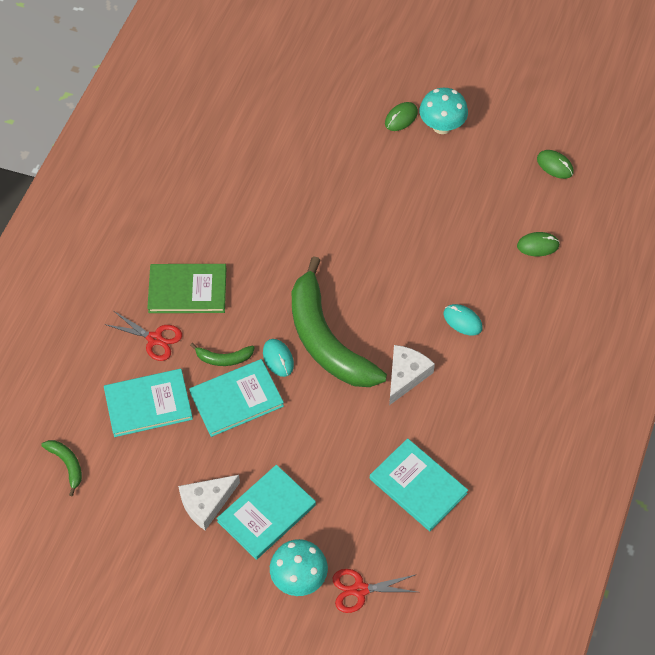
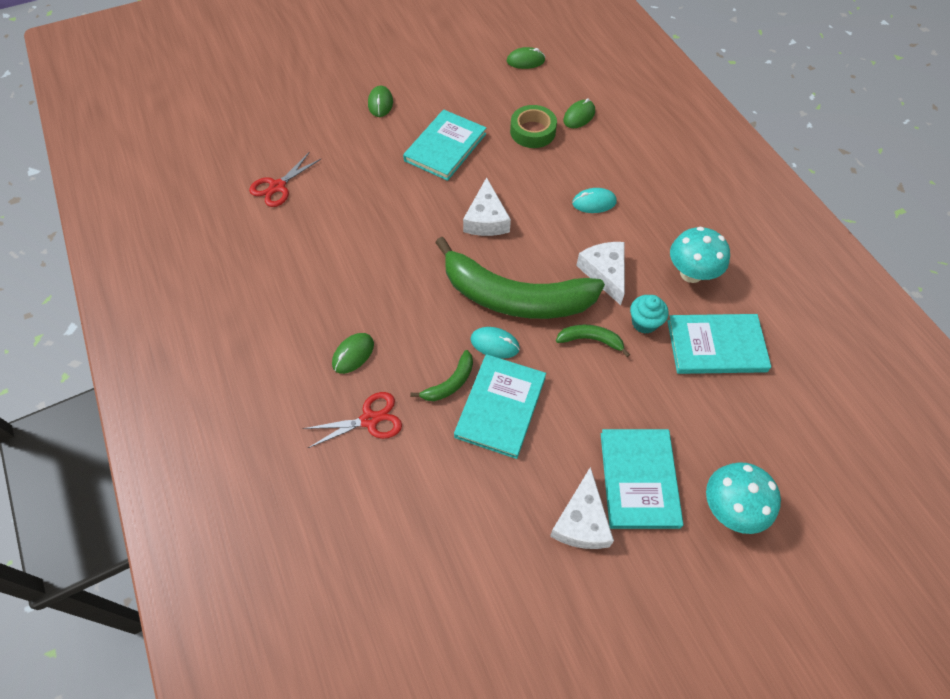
camera: 45 degrees left, 0 degrees up
green banana [41,440,82,496] -> green banana moved to [556,324,630,357]
turquoise book [104,369,193,437] -> turquoise book moved to [403,110,486,181]
green book [147,264,226,313] -> green mouse [332,333,374,374]
red scissors [333,569,417,613] -> red scissors moved to [249,152,321,207]
turquoise mushroom [419,88,468,134] -> turquoise mushroom moved to [670,227,730,283]
none -> white cheese [463,177,511,236]
none -> green tape [510,105,557,148]
none -> turquoise cupcake [630,295,668,334]

